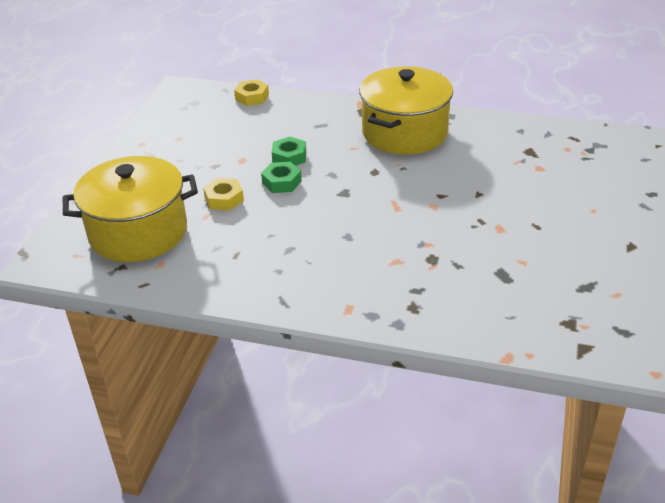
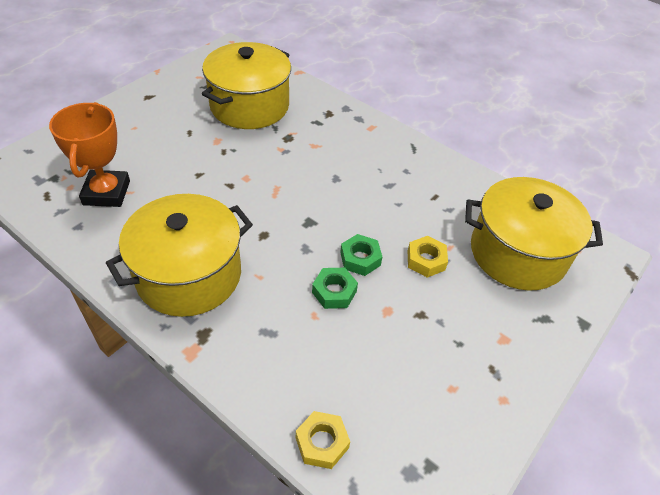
camera: 160 degrees left, 10 degrees up
none -> orange trophy [49,102,130,207]
none -> yellow pot [202,42,291,129]

